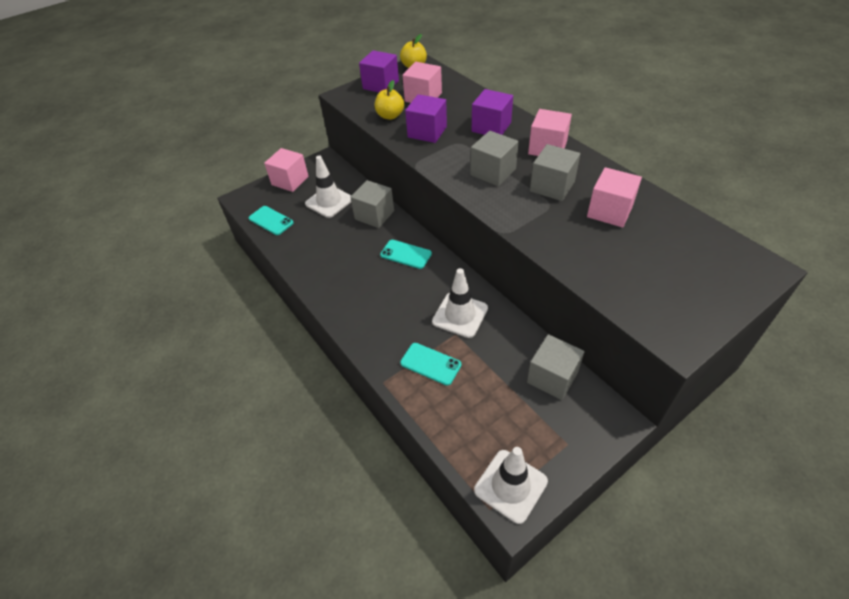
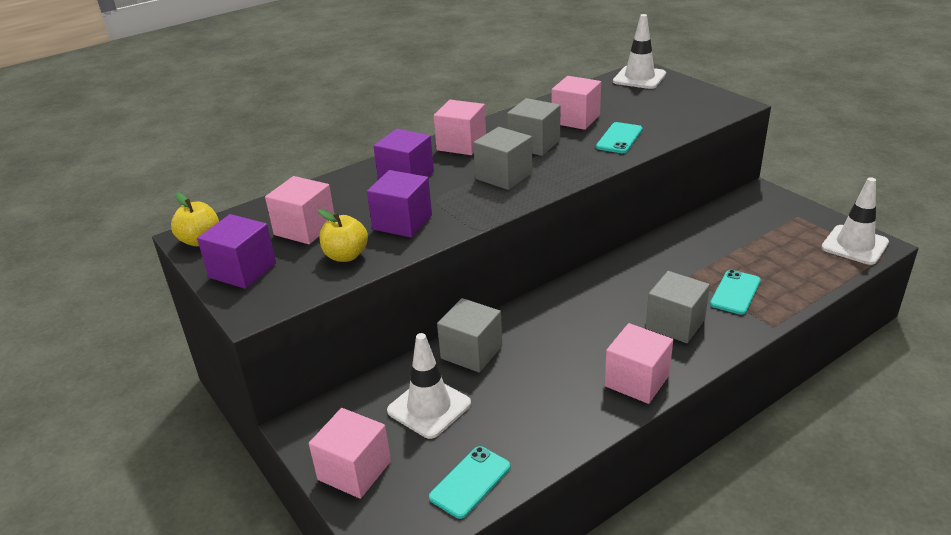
camera: 90 degrees left, 15 degrees down
turquoise phone [380,240,432,269] -> turquoise phone moved to [596,122,642,153]
white traffic cone [432,268,488,338] -> white traffic cone moved to [613,14,666,89]
grey cube [527,334,585,400] -> grey cube moved to [646,271,710,343]
none -> pink cube [604,323,673,404]

